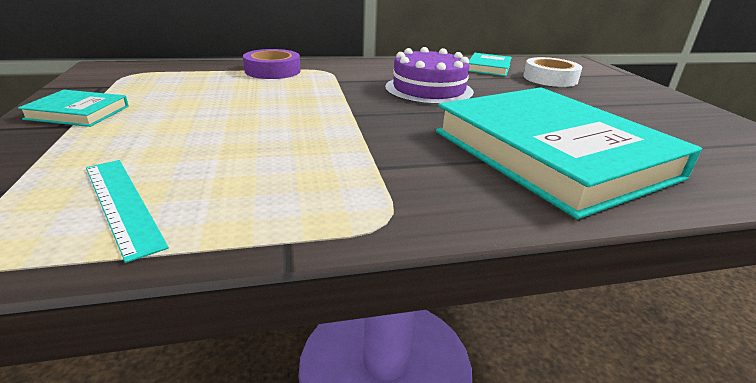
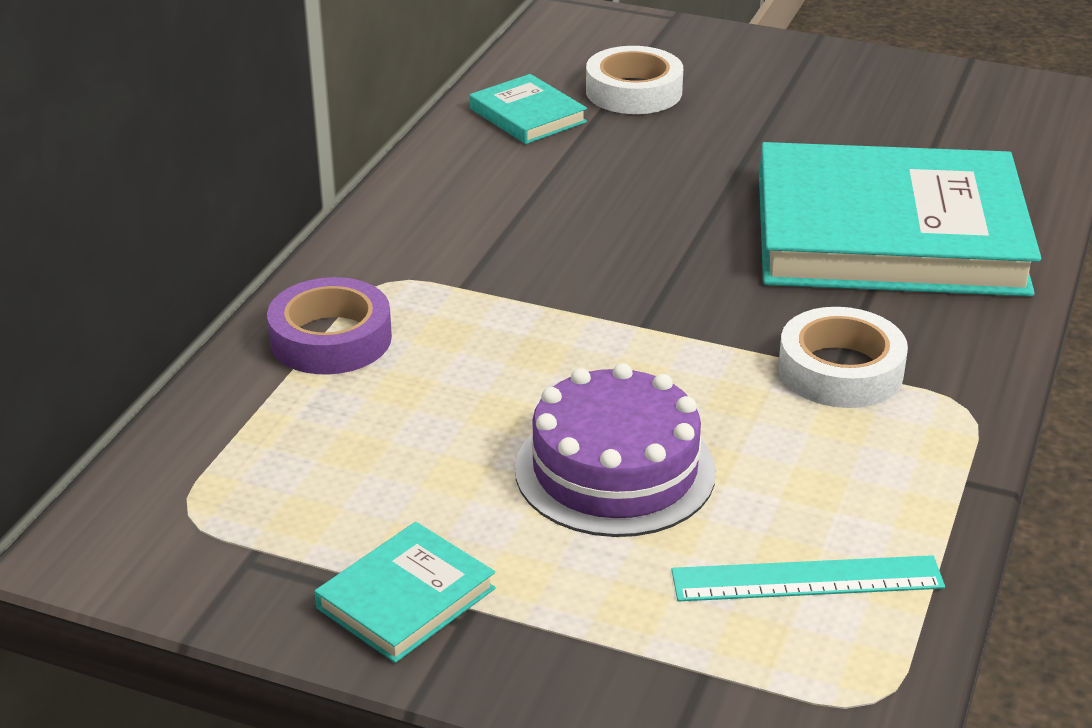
camera: 55 degrees left, 5 degrees up
purple cake [385,47,474,105] -> purple cake moved to [515,363,716,537]
none -> white tape [779,307,908,408]

